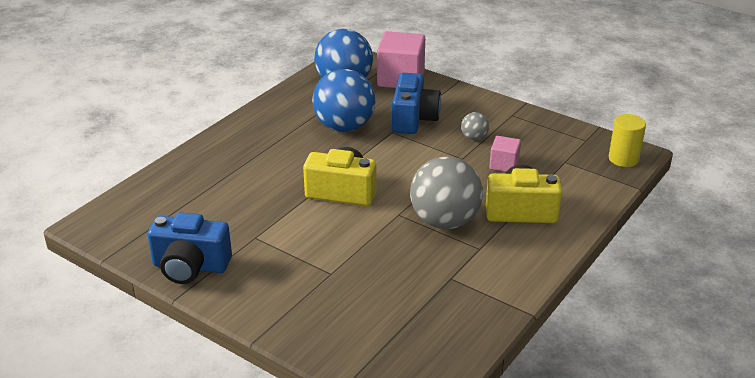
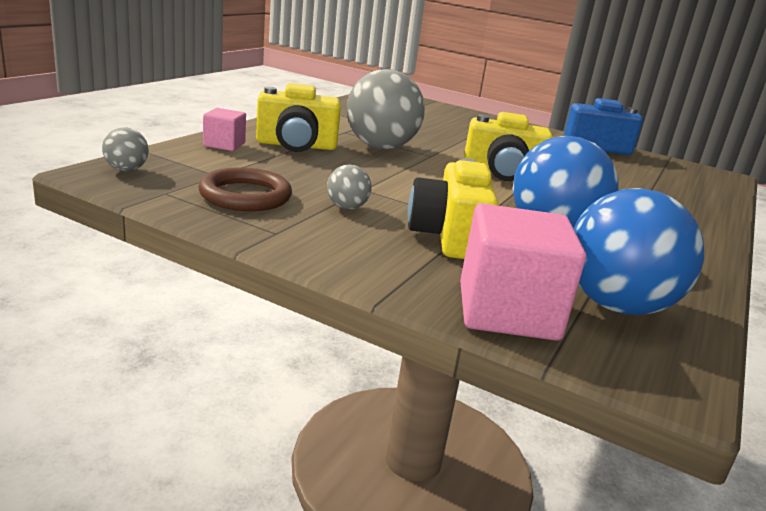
camera: 170 degrees right, 10 degrees down
blue camera [392,73,441,134] -> yellow camera [408,158,498,259]
pink cube [489,136,521,172] -> pink cube moved to [203,108,246,151]
yellow cylinder [609,114,646,167] -> grey ball [102,127,149,171]
none -> brown ring [199,167,292,211]

